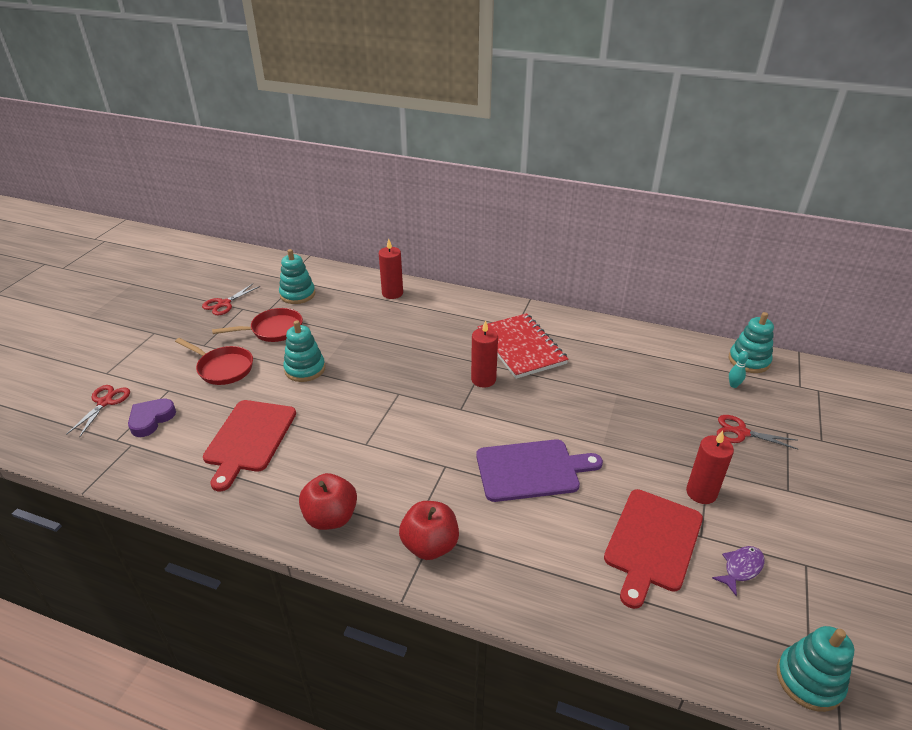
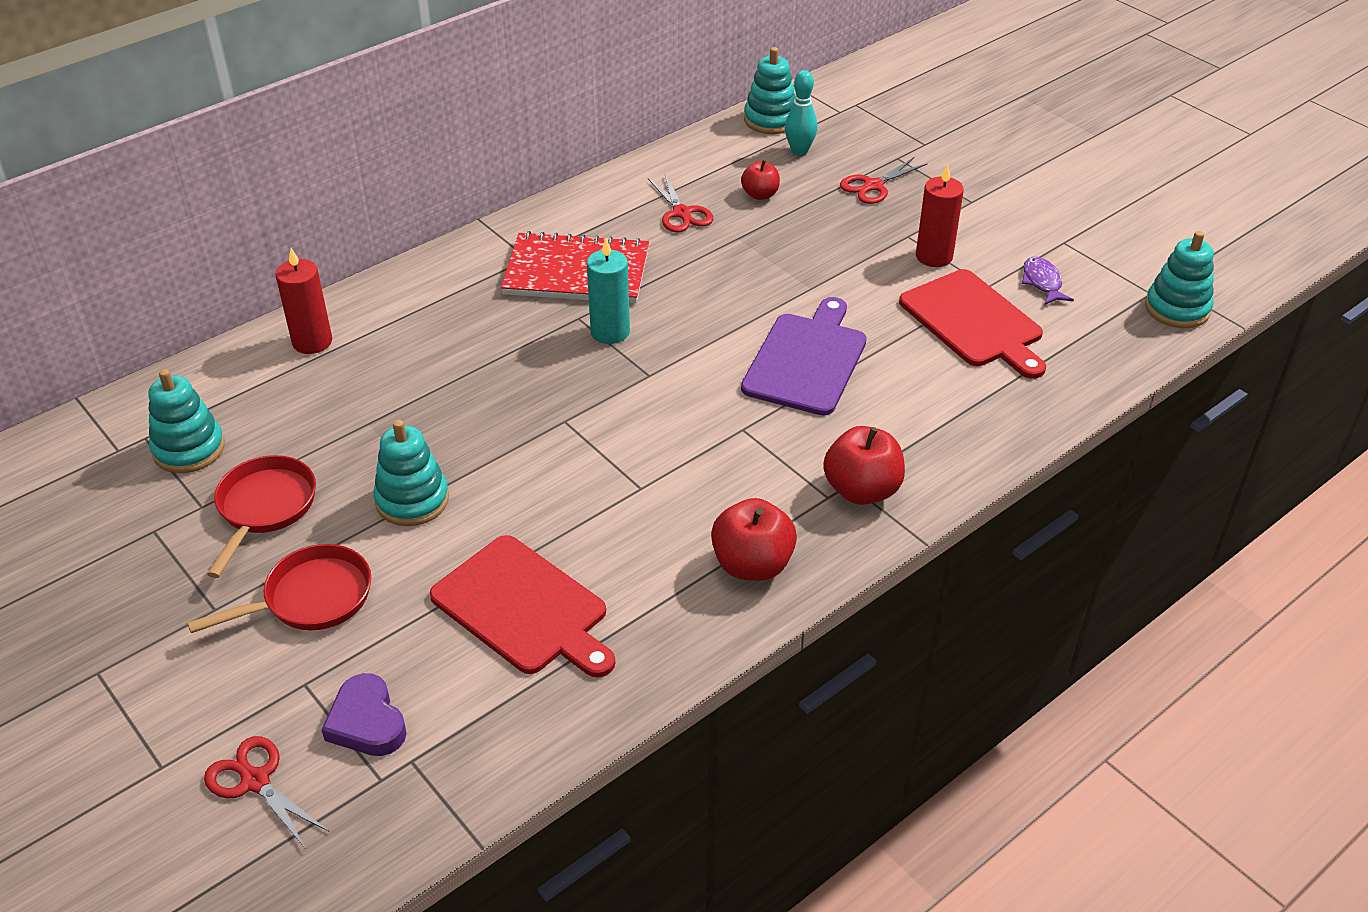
camera: 60 degrees left, 5 degrees up
red scissors [202,284,260,315] -> red scissors moved to [648,174,713,232]
red candle [471,320,498,388] -> turquoise candle [587,238,630,344]
turquoise bowling pin [729,351,749,388] -> turquoise bowling pin [785,70,817,156], size x1.56
none -> red apple [741,160,780,200]

